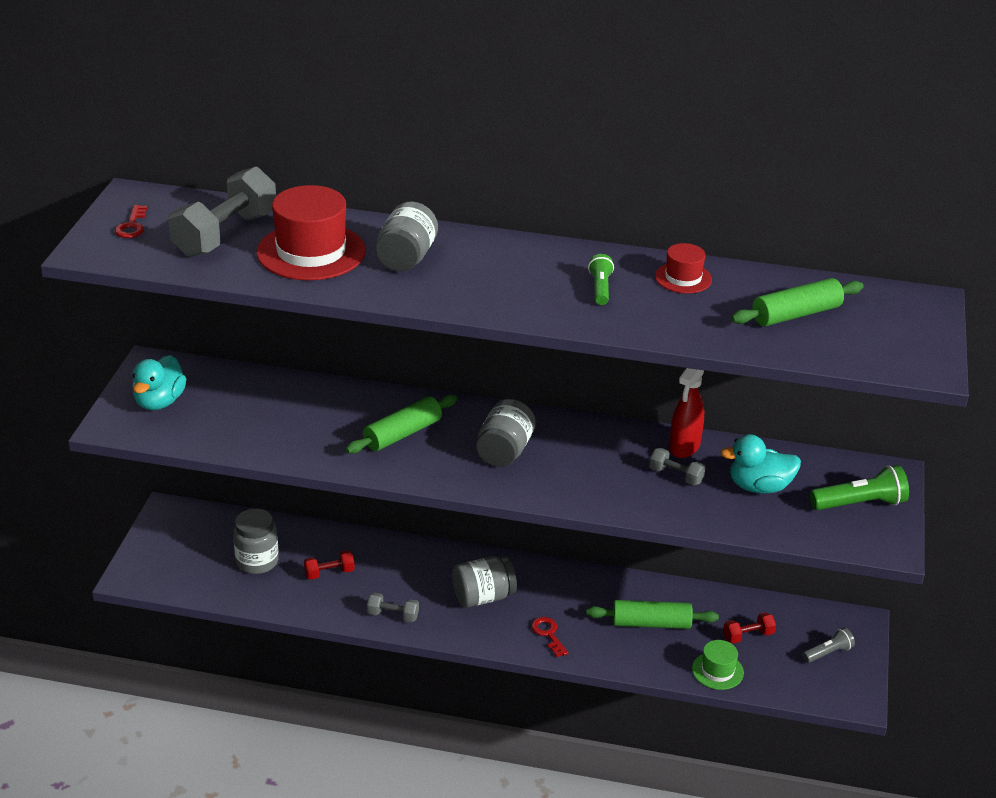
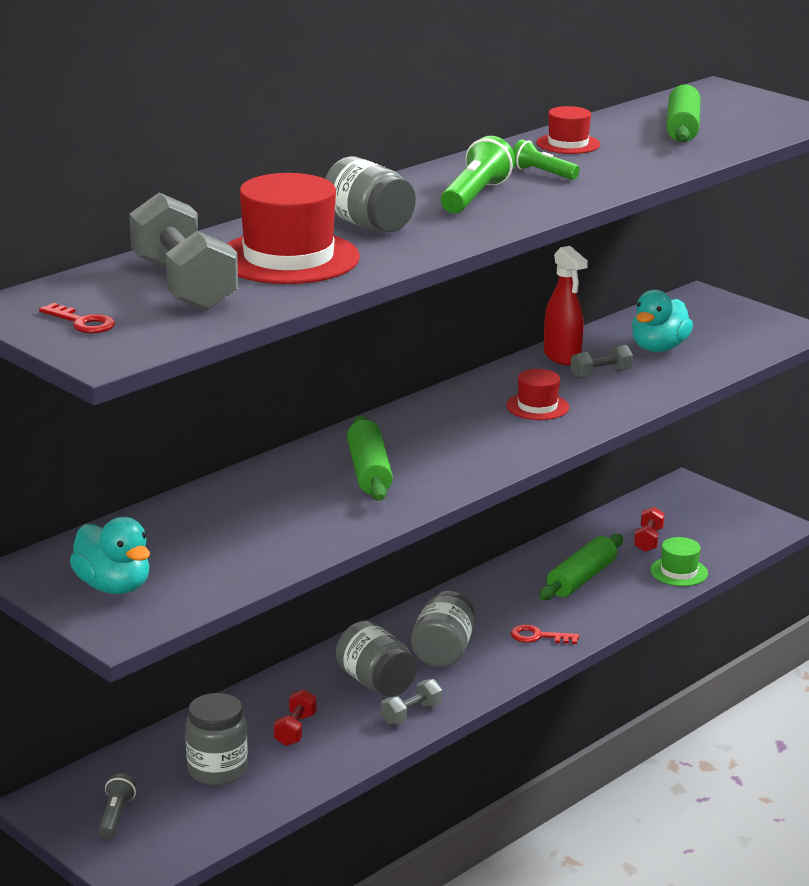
camera: 55 degrees left, 10 degrees down
grey jar [476,399,536,467] -> grey jar moved to [336,621,417,697]
grey flashlight [802,627,855,663] -> grey flashlight moved to [98,773,137,839]
green flashlight [810,465,909,510] -> green flashlight moved to [441,136,515,213]
none -> red hat [506,369,569,420]

